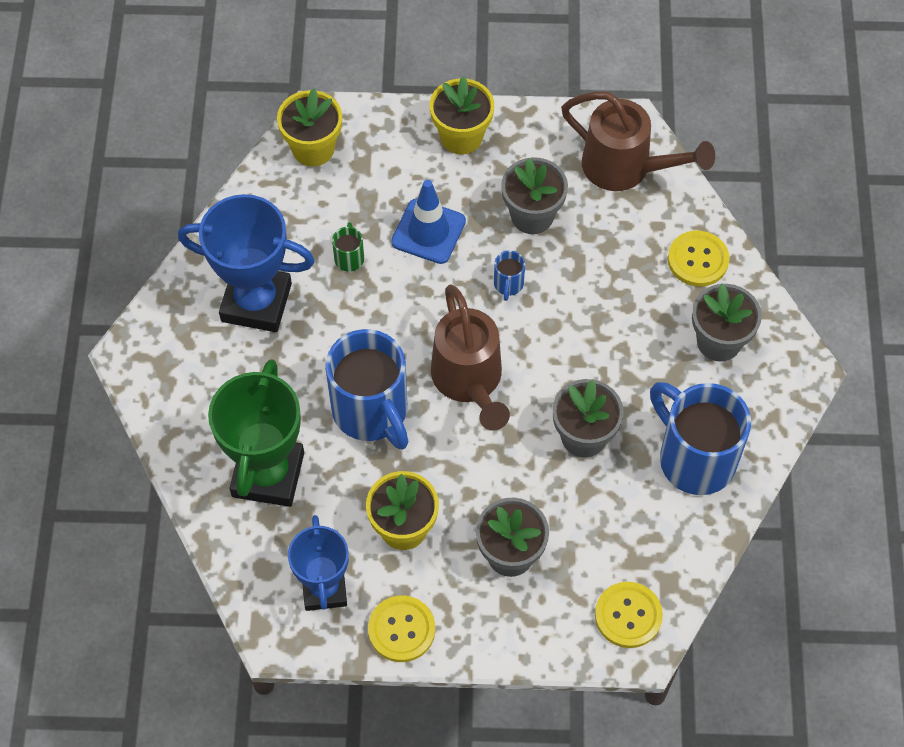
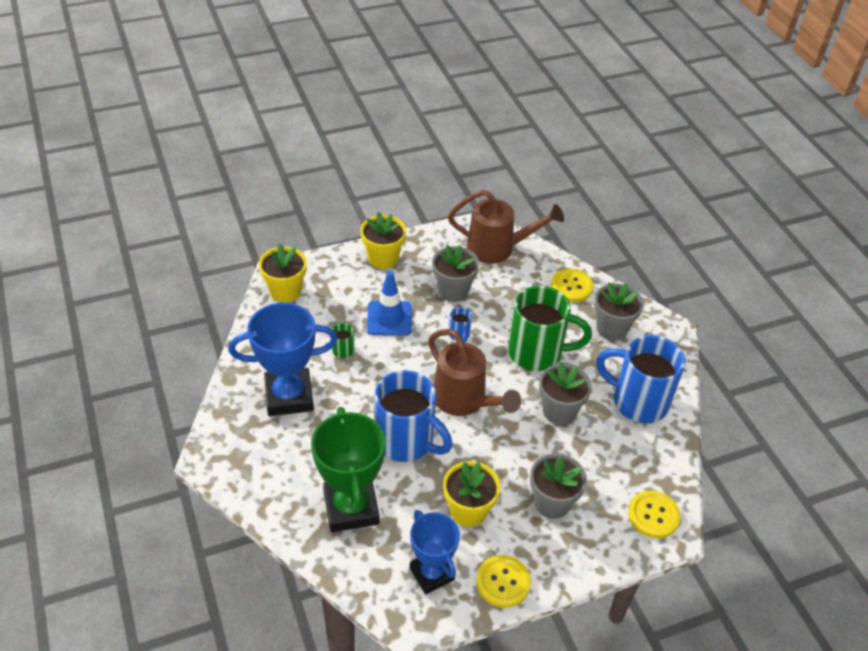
camera: 25 degrees left, 15 degrees down
none -> green mug [508,286,592,371]

